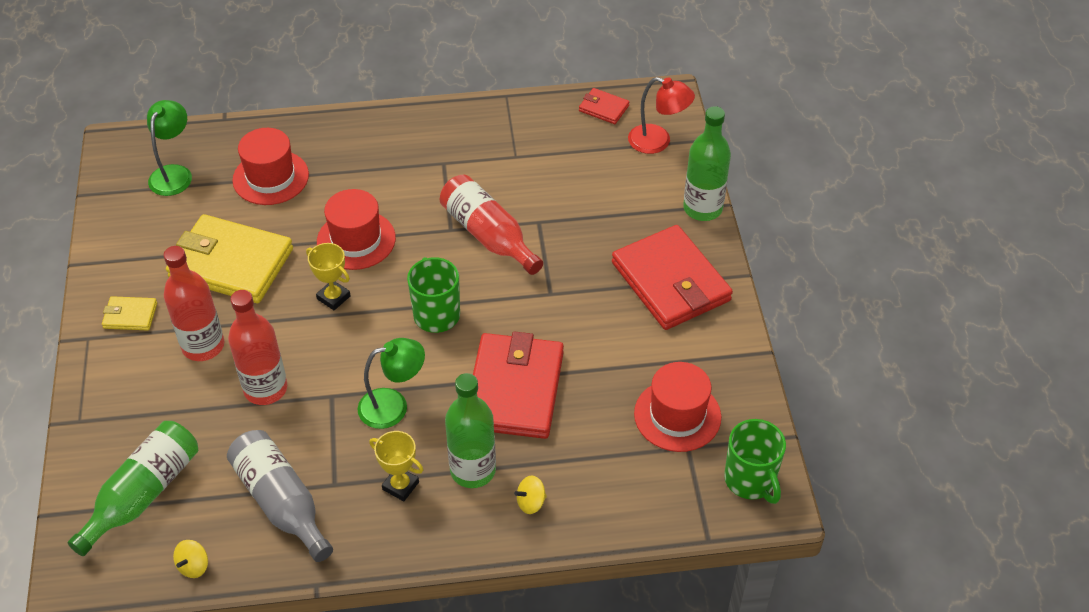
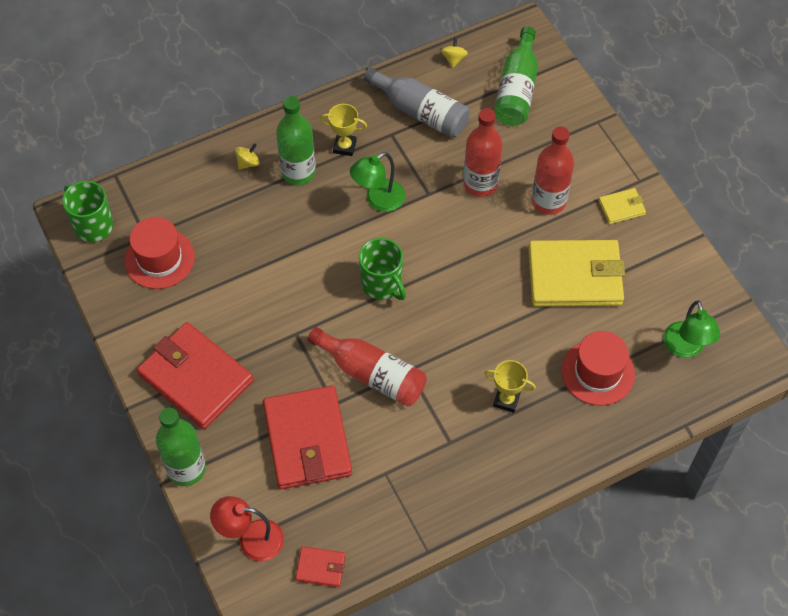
camera: 160 degrees right, 10 degrees up
yellow trophy [306,243,351,310] -> yellow trophy moved to [484,360,536,413]
red hat [317,189,396,270] -> none
red wallet [473,331,564,439] -> red wallet moved to [263,386,352,489]

